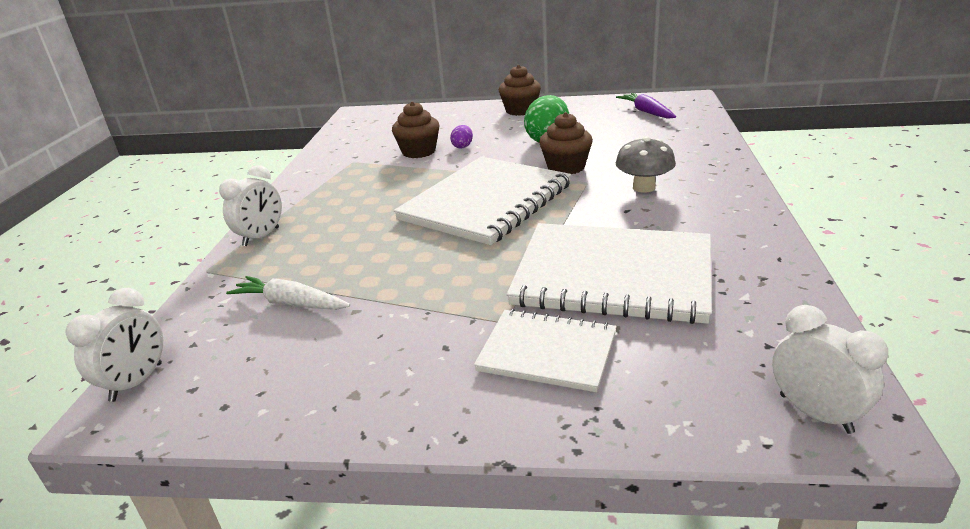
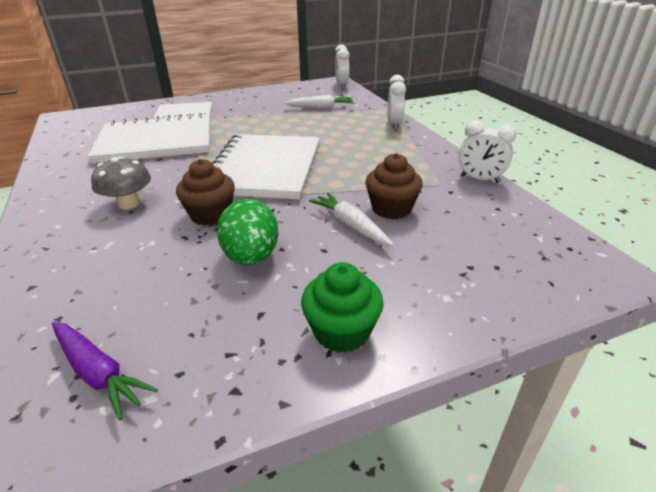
camera: 150 degrees right, 5 degrees up
purple egg [450,125,473,148] -> white carrot [309,193,394,246]
brown cupcake [499,65,541,116] -> green cupcake [301,262,384,353]
white clock [772,305,888,434] -> white clock moved to [459,120,516,183]

